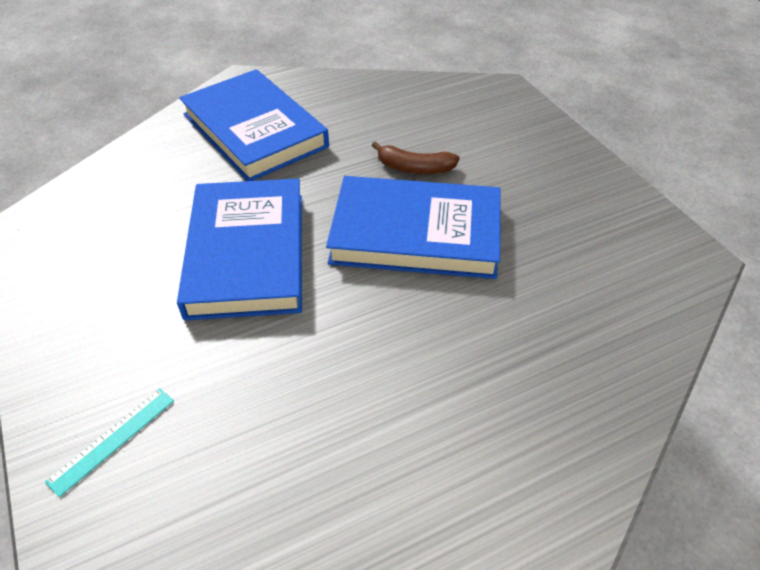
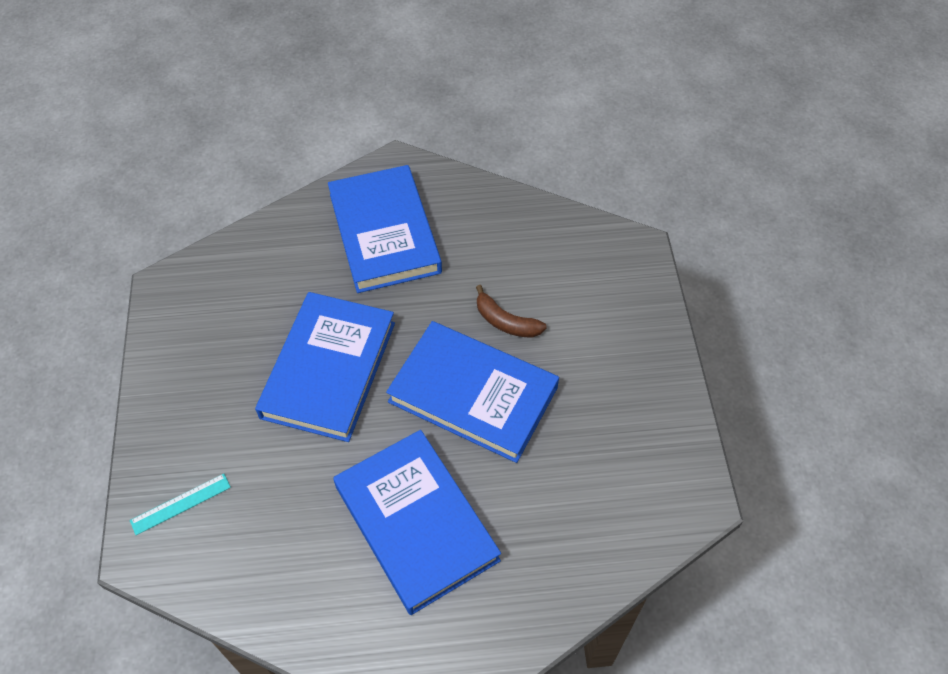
camera: 20 degrees right, 10 degrees up
none -> blue book [333,430,501,615]

